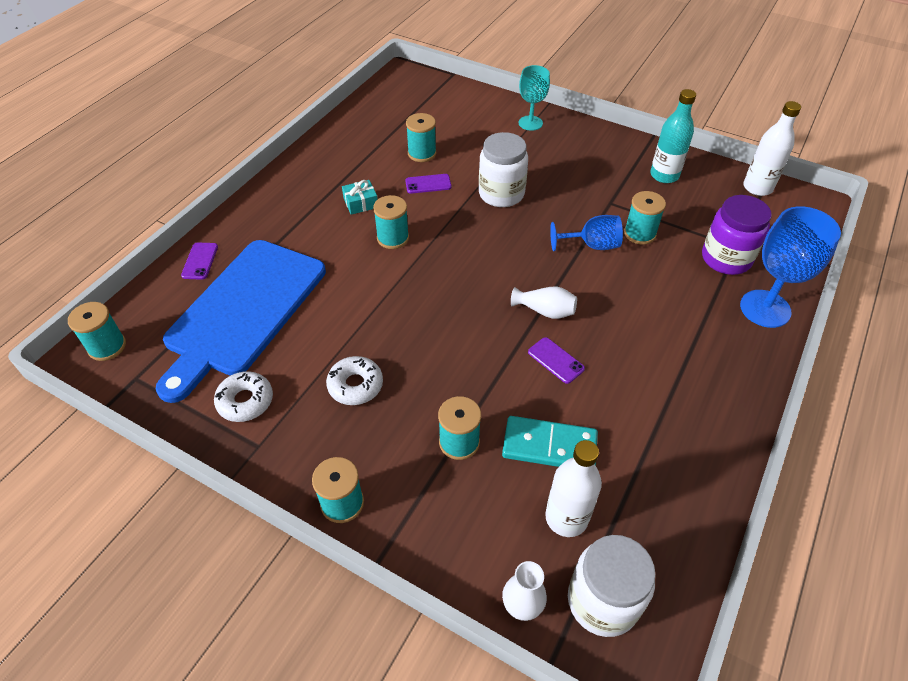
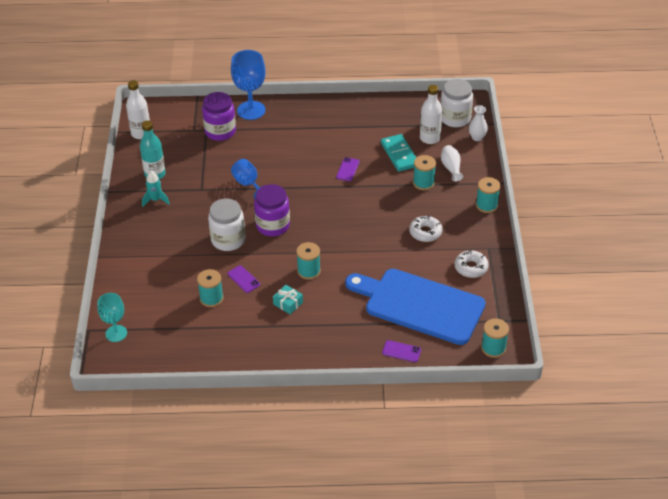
camera: 120 degrees left, 5 degrees down
blue cutting board [156,240,326,403] -> blue cutting board turned 150 degrees counterclockwise [345,269,486,345]
purple phone [181,242,218,280] -> purple phone turned 45 degrees clockwise [382,340,421,362]
white vase [511,286,577,319] -> white vase moved to [441,145,463,182]
turquoise goblet [519,65,550,131] -> turquoise goblet moved to [97,293,127,342]
turquoise spool [624,191,666,245] -> none
none -> turquoise rocket [142,171,170,207]
none -> purple jar [254,184,290,236]

